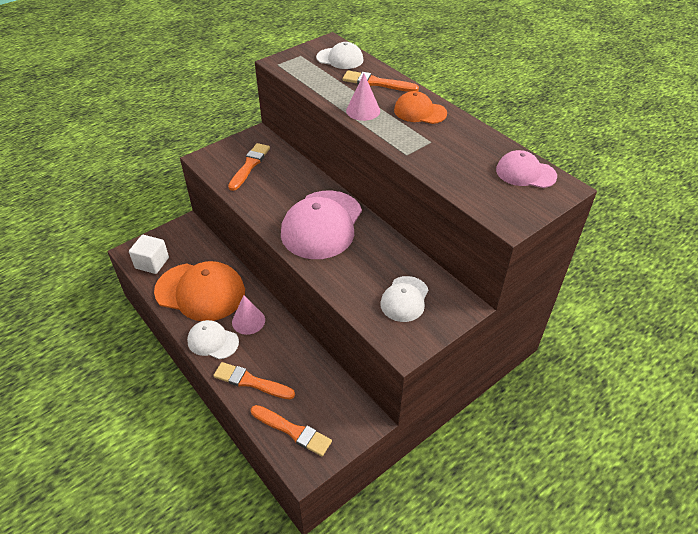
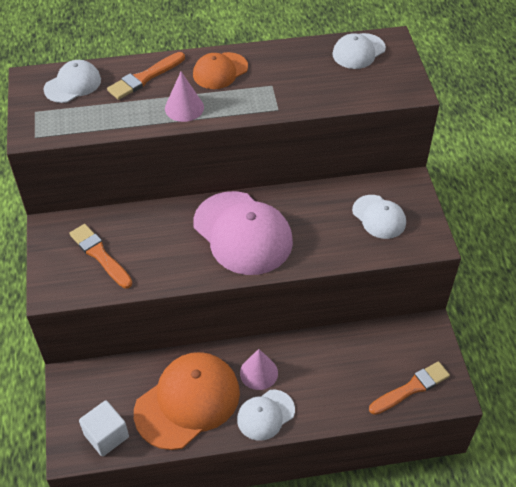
camera: 60 degrees left, 5 degrees up
orange brush [213,362,295,399] -> none
pink cap [496,150,557,188] -> white cap [332,33,386,69]

